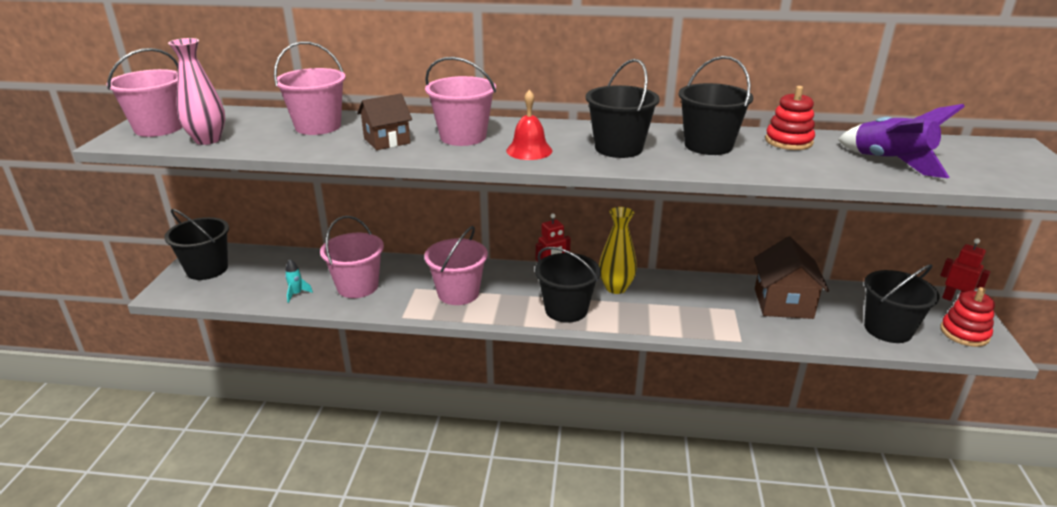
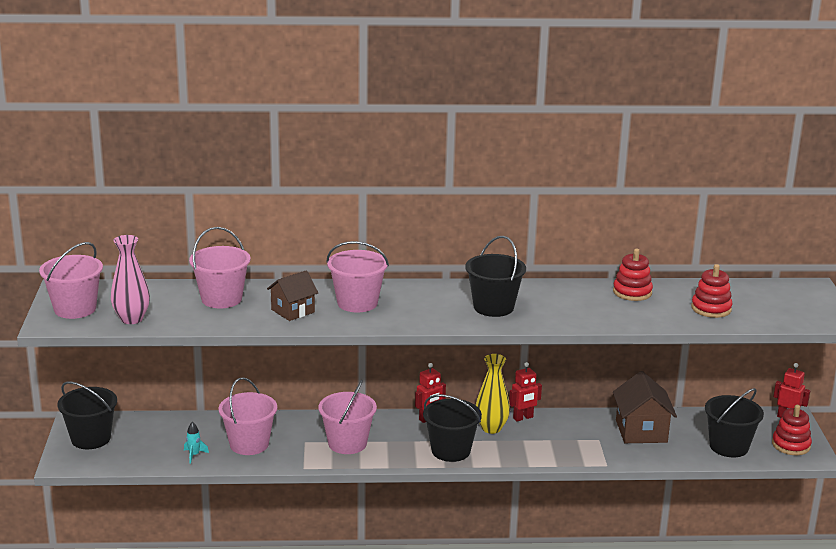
camera: 10 degrees left, 5 degrees down
red bell [506,90,552,160] -> none
black bucket [678,56,753,155] -> none
purple rocket [838,104,965,178] -> red stacking toy [691,264,733,318]
none -> red robot [509,362,542,421]

